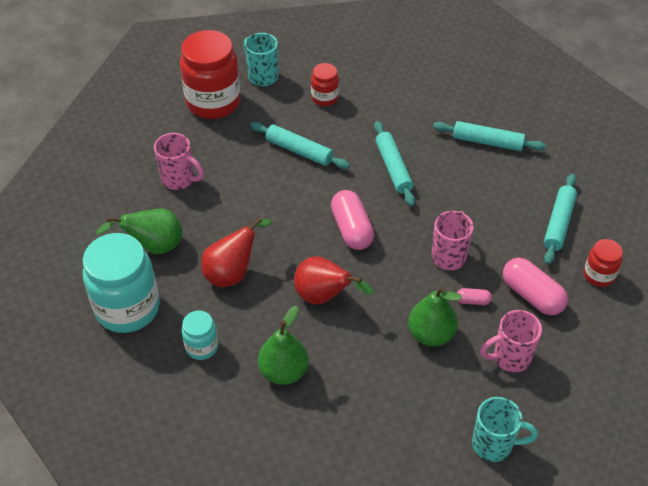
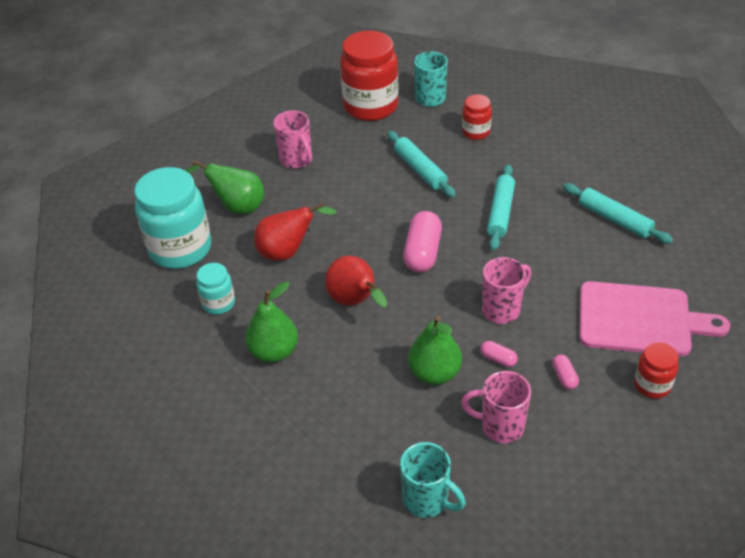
camera: 30 degrees right, 5 degrees down
pink capsule [503,258,568,315] -> pink capsule [552,354,579,390], size x0.48
turquoise rolling pin [544,174,577,265] -> pink cutting board [580,281,730,356]

